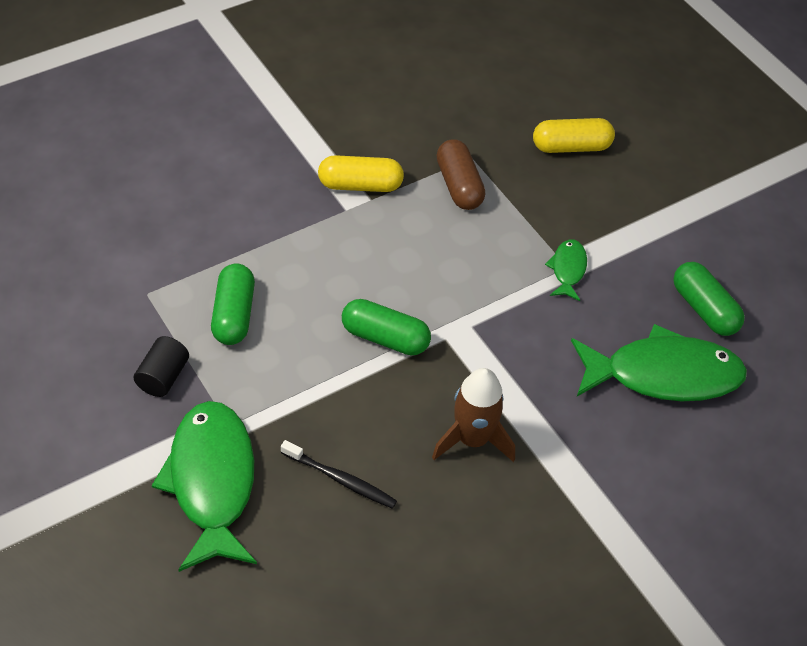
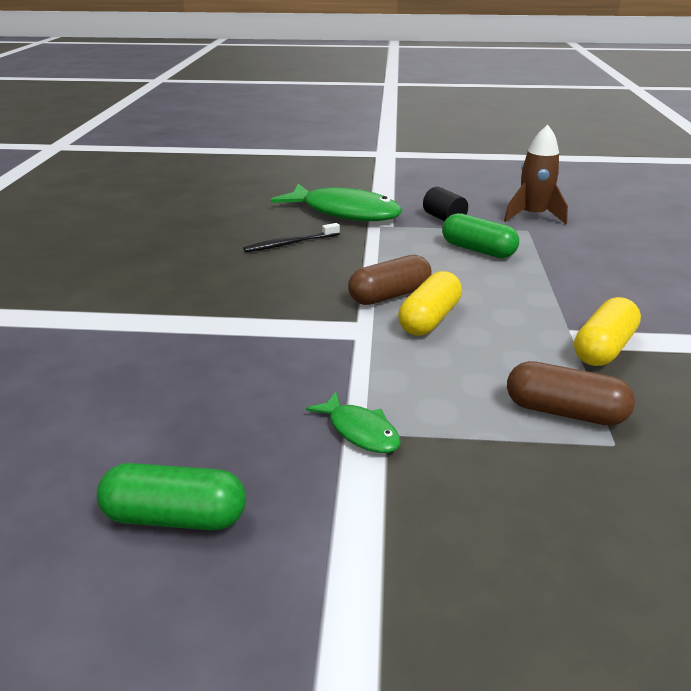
camera: 130 degrees right, 20 degrees down
green capsule [342,299,431,356] -> brown capsule [348,255,432,305]
brown rocket [432,368,515,462] -> brown rocket moved to [504,125,568,224]
yellow capsule [533,118,615,153] -> yellow capsule moved to [398,271,462,336]
green fish [571,324,747,401] -> none

